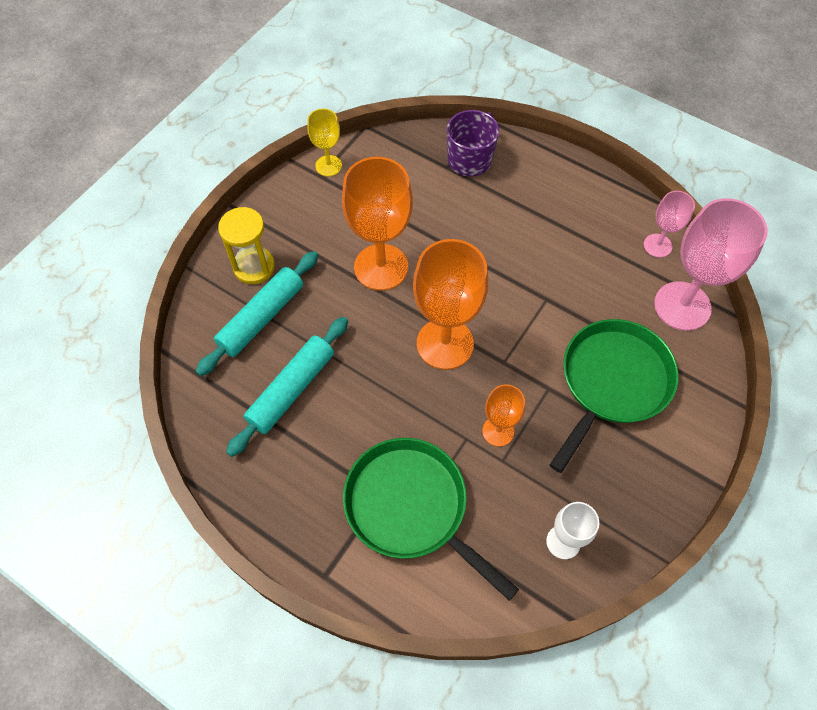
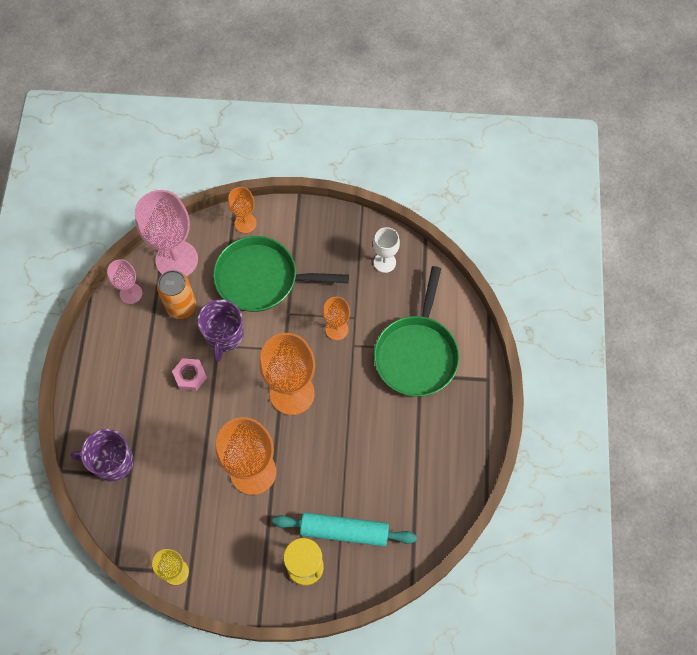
camera: 120 degrees left, 5 degrees up
turquoise rolling pin [226,317,348,457] -> none
none -> orange can [157,270,196,319]
none -> pink nut [172,358,207,391]
none -> purple mug [197,299,244,362]
none -> orange goblet [228,187,257,233]

